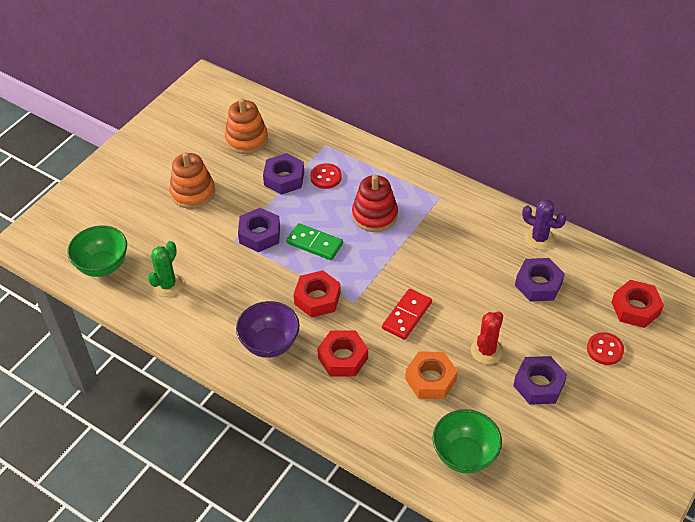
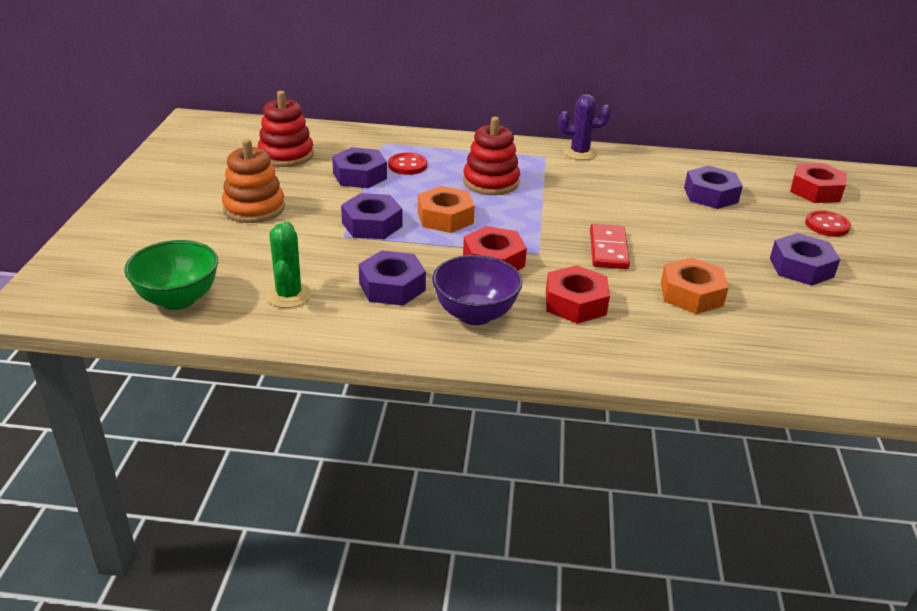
camera: 30 degrees left, 15 degrees down
orange stacking toy [225,98,268,154] -> red stacking toy [258,91,314,167]
green domino [286,223,343,260] -> orange nut [418,186,475,233]
green bowl [433,409,502,474] -> none
red cactus [471,311,503,364] -> none
purple cactus [522,199,567,250] -> purple cactus moved to [559,94,611,160]
none -> purple nut [359,250,426,306]

